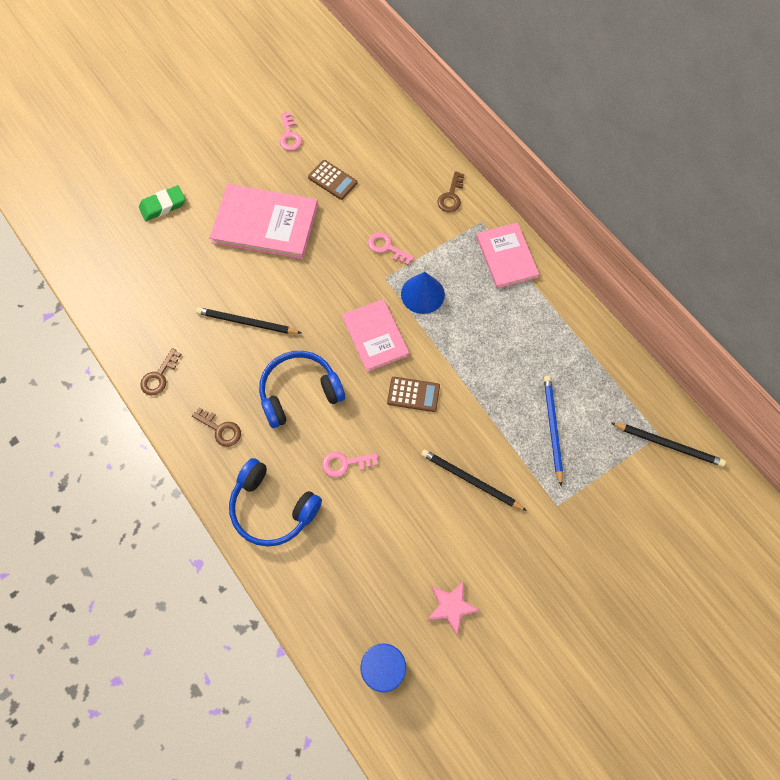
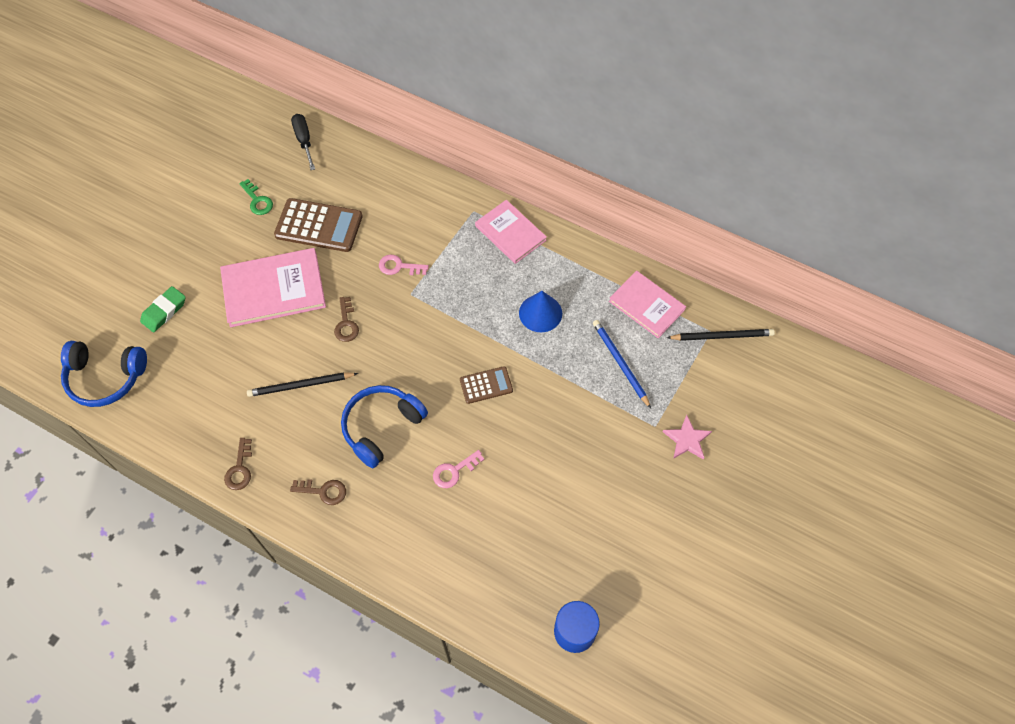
camera: 25 degrees left, 5 degrees down
blue headphones [229,458,322,547] -> blue headphones moved to [61,341,147,407]
pink key [280,112,302,151] -> green key [239,179,273,215]
brown calculator [308,160,357,200] -> brown calculator [274,198,363,252], size x1.77
pink book [342,299,409,372] -> pink book moved to [609,271,686,338]
blue cone [401,272,445,314] -> blue cone moved to [519,291,562,332]
black pencil [421,449,527,511] -> none
pink star [427,581,480,636] -> pink star moved to [663,415,712,460]
brown key [437,171,464,212] -> brown key moved to [334,297,359,342]
none -> black screwdriver [291,114,315,170]

